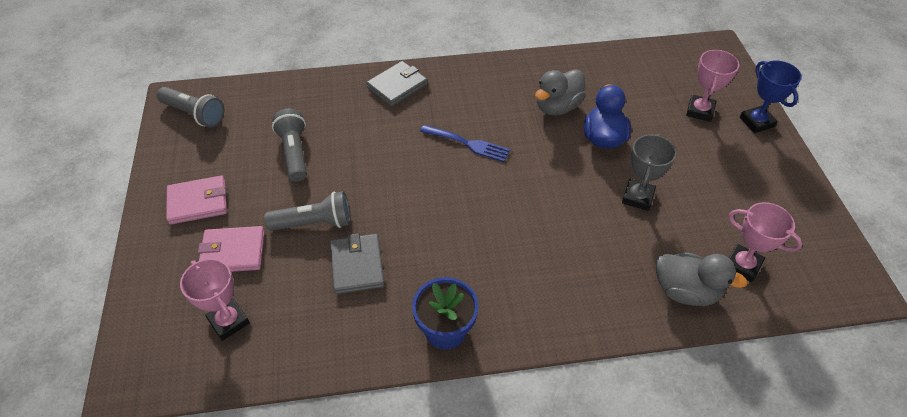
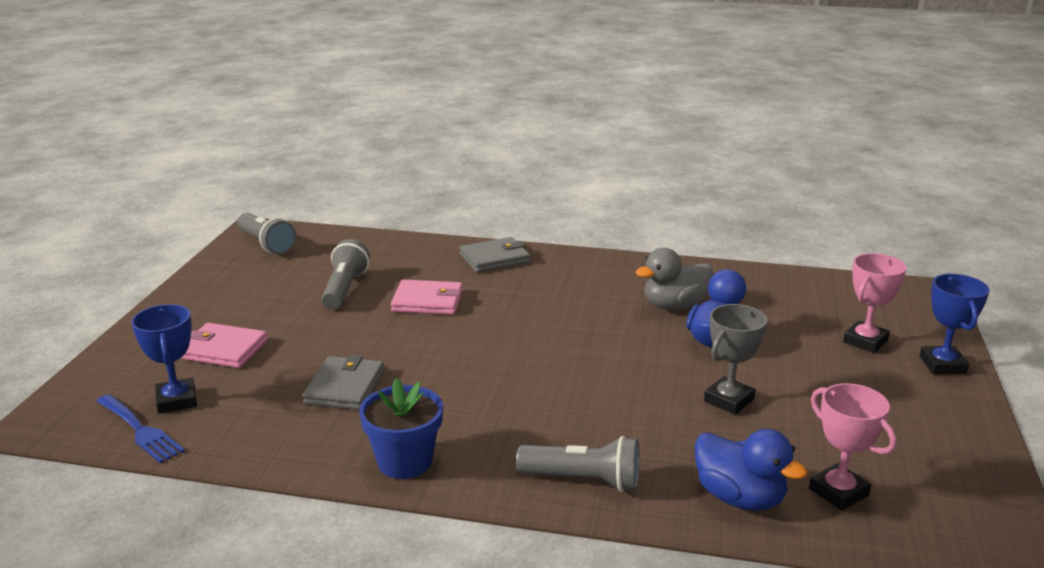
camera: 20 degrees right, 25 degrees down
pink wallet [166,175,227,225] -> pink wallet moved to [391,280,463,315]
pink trophy [180,259,250,341] -> blue trophy [131,304,197,413]
grey flashlight [264,191,350,231] -> grey flashlight moved to [516,436,640,492]
blue fork [420,125,510,162] -> blue fork moved to [97,394,185,463]
grey duck [656,252,748,306] -> blue duck [695,429,808,511]

